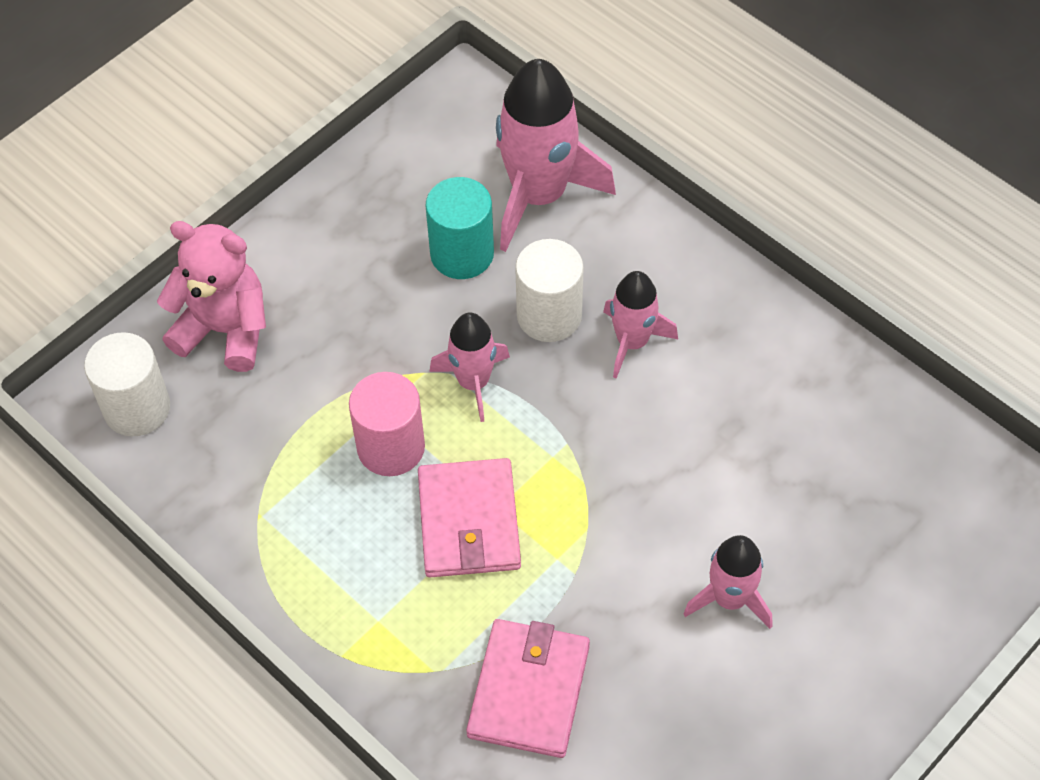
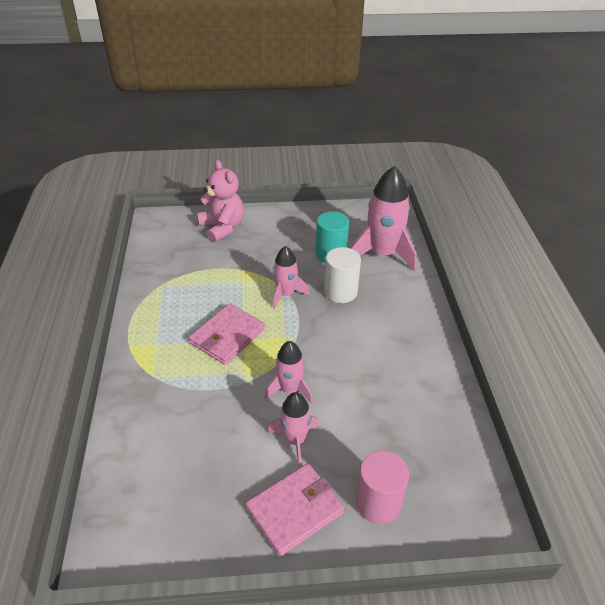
camera: 40 degrees right, 15 degrees down
white cylinder [84,332,170,436] -> none
pink cylinder [349,372,425,476] -> pink cylinder moved to [356,450,409,524]
pink wallet [466,619,590,758] -> pink wallet moved to [245,463,344,557]
pink rocket [603,271,678,379] -> pink rocket moved to [264,341,313,404]

